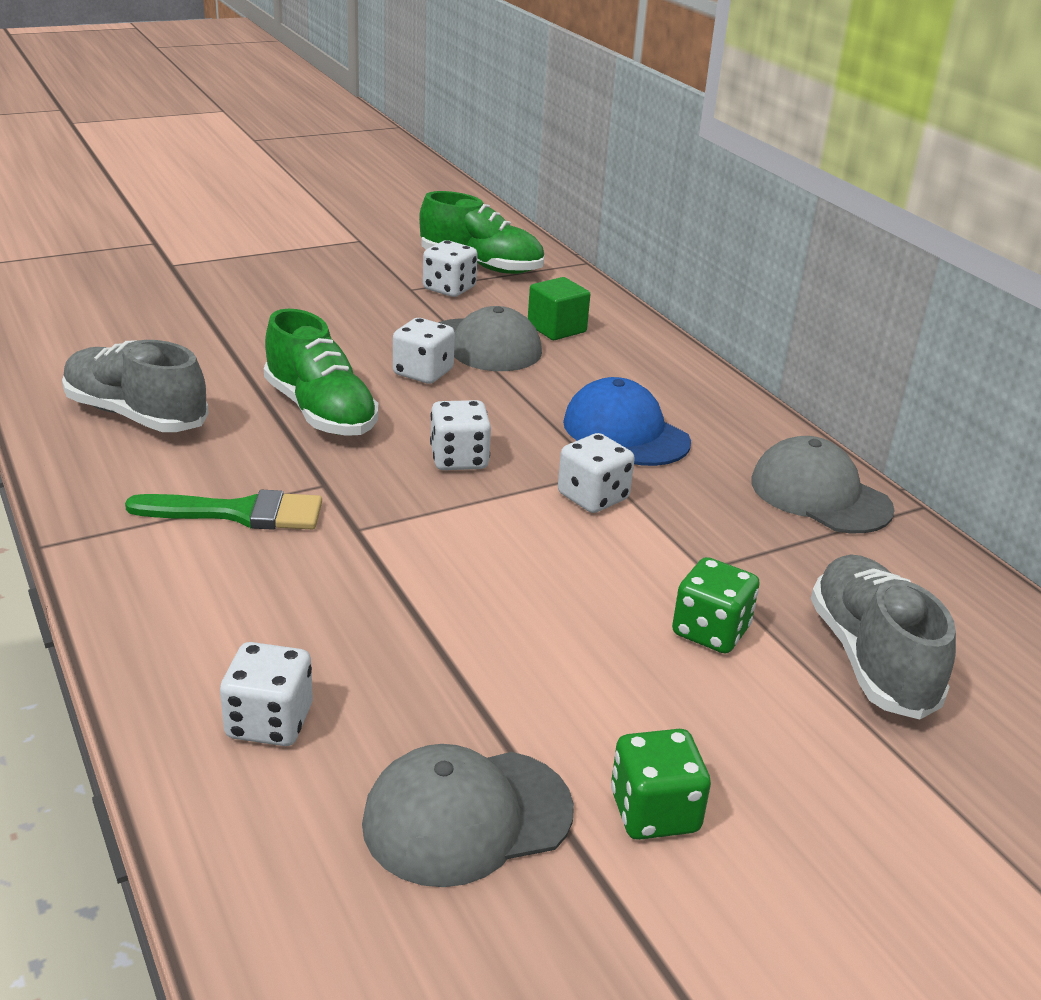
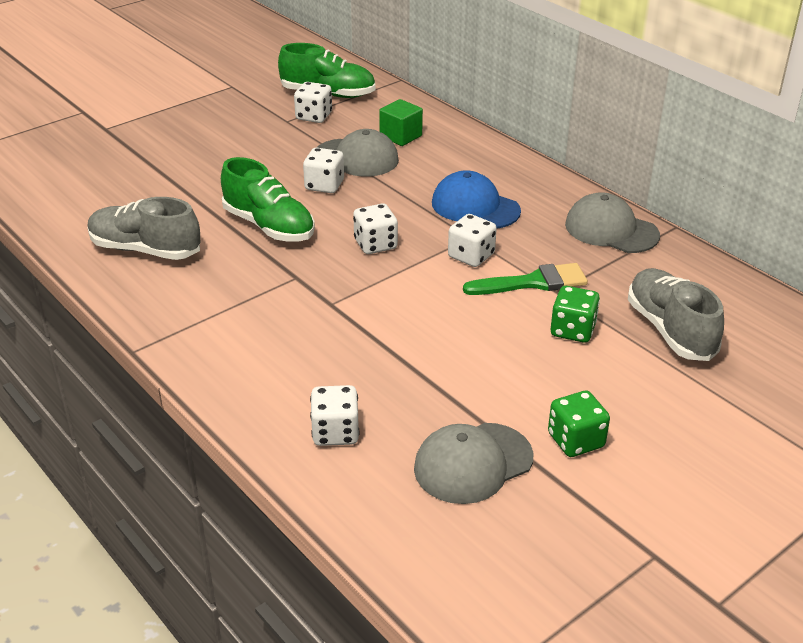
camera: 10 degrees left, 5 degrees up
green brush [125,490,322,530] -> green brush moved to [463,263,588,295]

